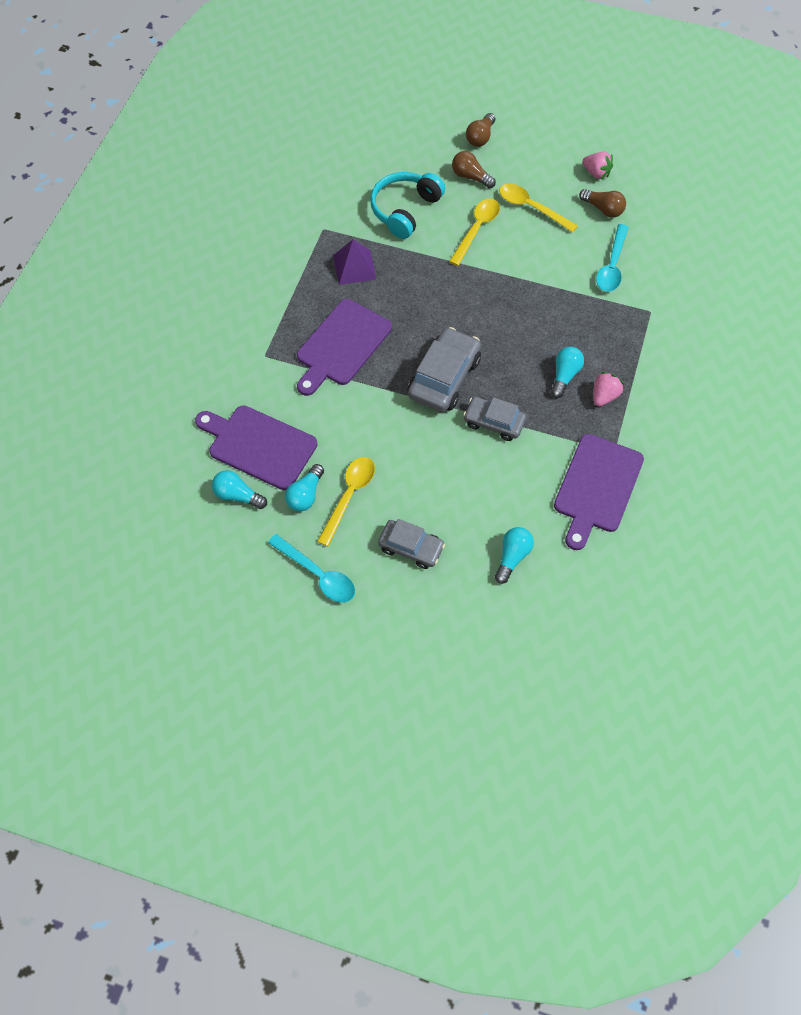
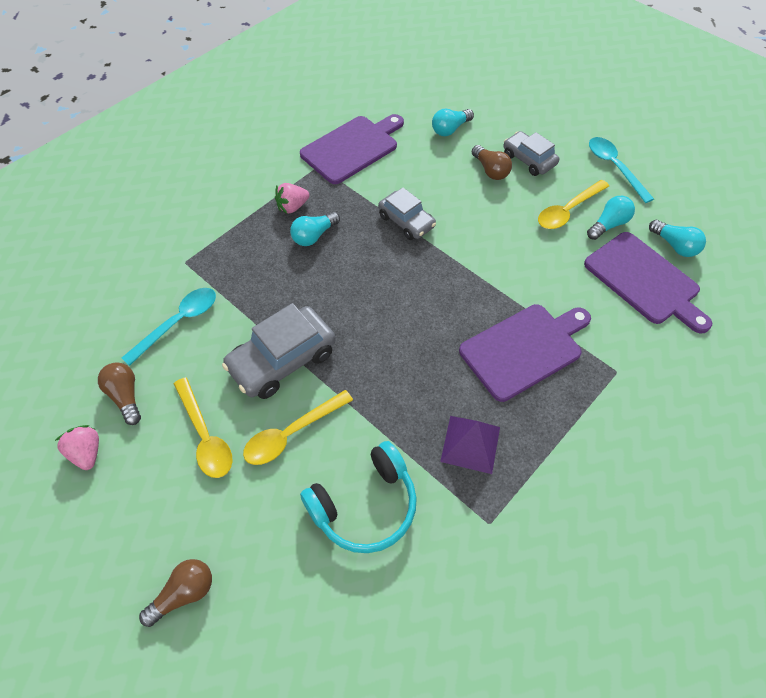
camera: 155 degrees left, 5 degrees down
grey car [408,327,481,412] -> grey car moved to [222,303,336,399]
brown light bulb [452,151,496,189] -> brown light bulb moved to [472,145,512,180]

